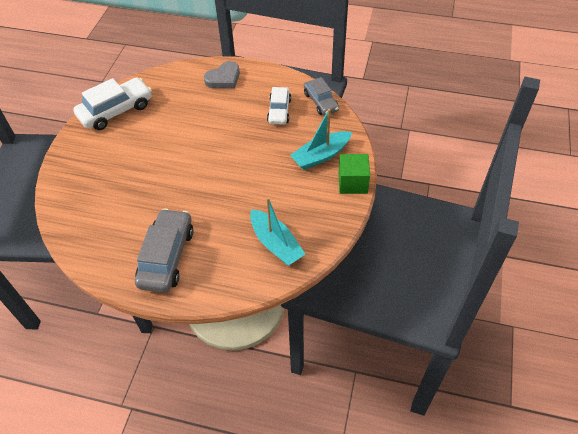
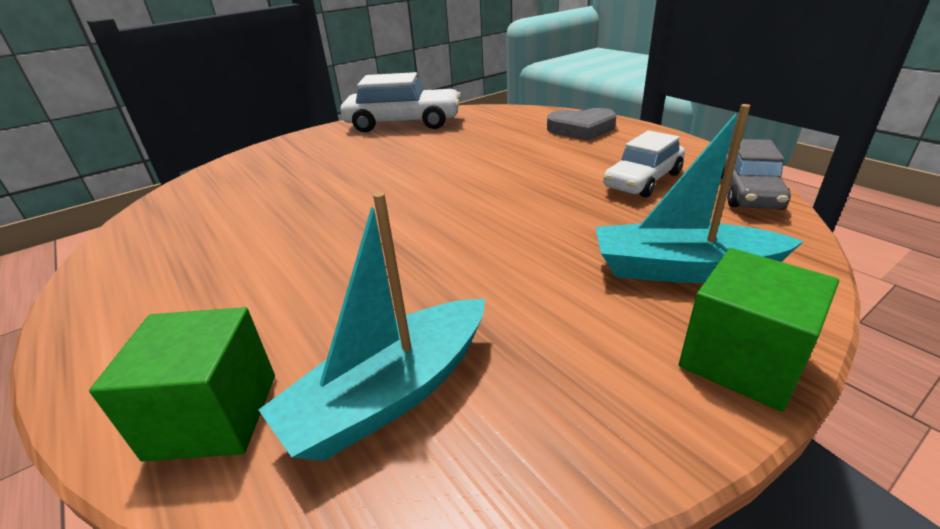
camera: 40 degrees right, 20 degrees down
grey car [135,208,193,293] -> none
turquoise boat [250,197,305,266] -> turquoise boat turned 45 degrees clockwise [259,192,485,461]
none -> green cube [89,307,275,462]

